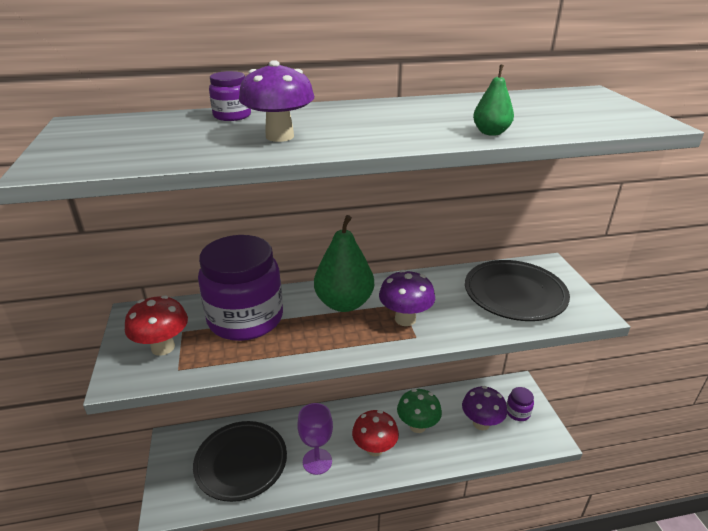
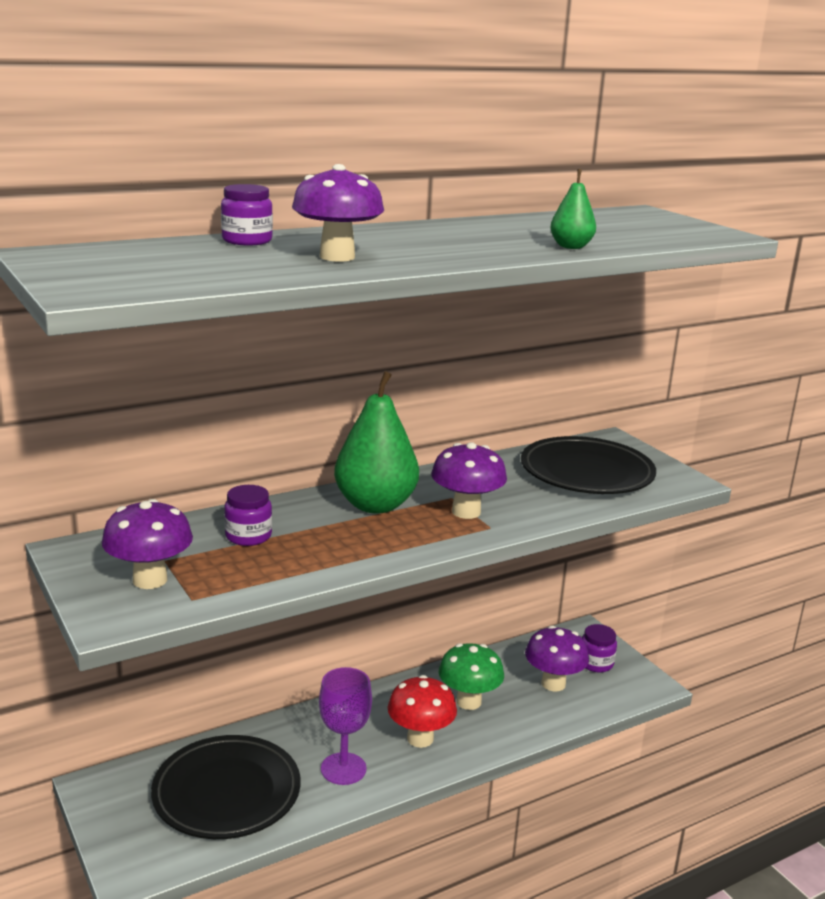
camera: 20 degrees left, 10 degrees down
red mushroom [125,295,188,356] -> purple mushroom [102,499,193,589]
purple jar [198,235,283,341] -> purple jar [224,485,272,546], size x0.42

